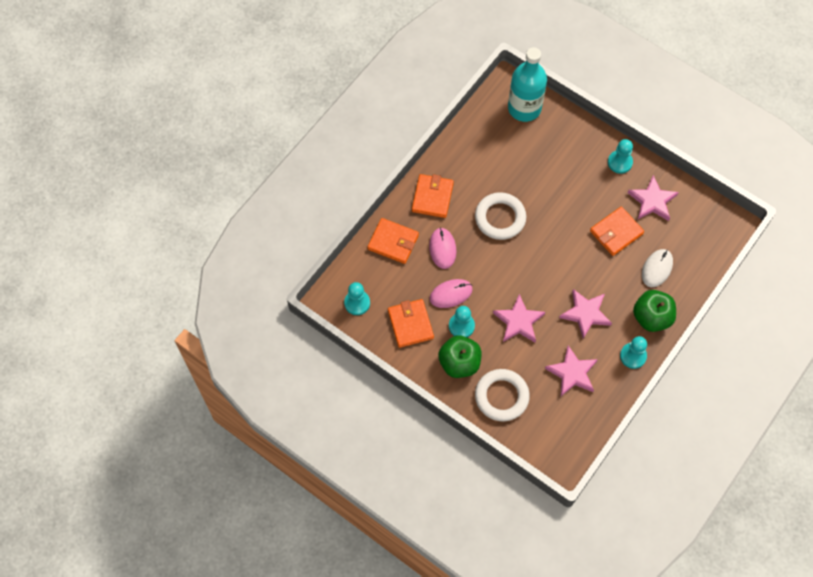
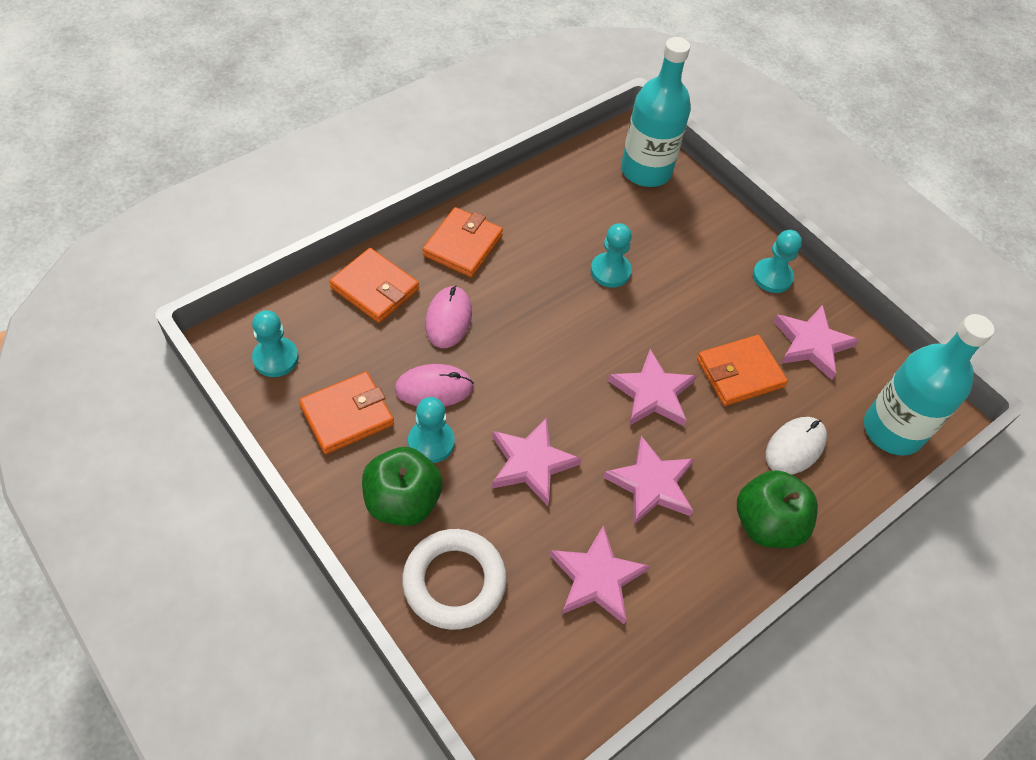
camera: 10 degrees right, 10 degrees down
orange wallet [388,299,434,348] -> orange wallet turned 60 degrees clockwise [299,372,394,454]
white ring [475,192,526,240] -> none
turquoise pawn [620,336,647,369] -> turquoise pawn moved to [591,223,632,288]
none -> pink star [608,349,696,426]
none -> turquoise bottle [864,314,994,456]

